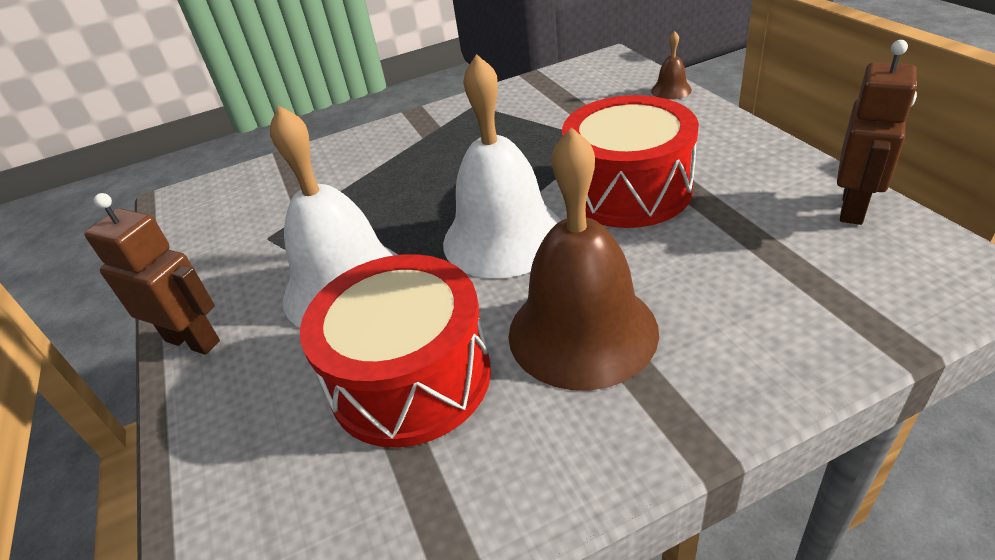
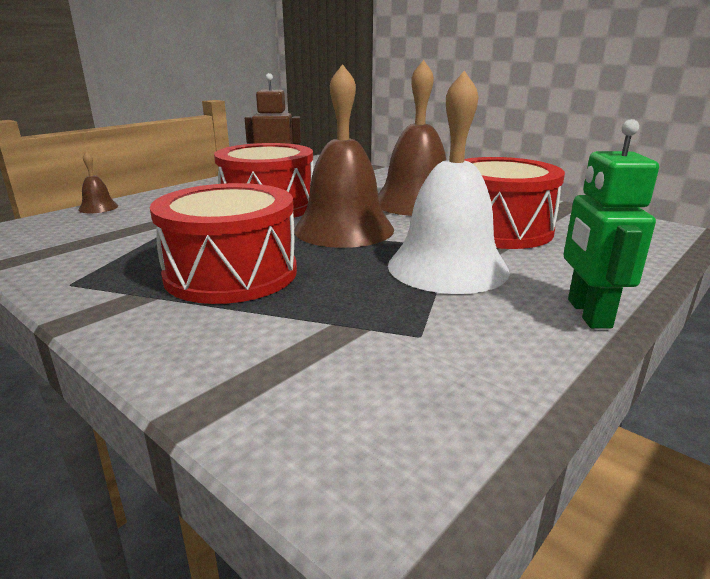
camera: 120 degrees left, 15 degrees down
brown robot [84,193,220,355] -> green robot [564,119,659,329]
white bell [443,54,561,278] -> brown bell [294,64,394,248]
none -> red drum [150,183,297,304]

